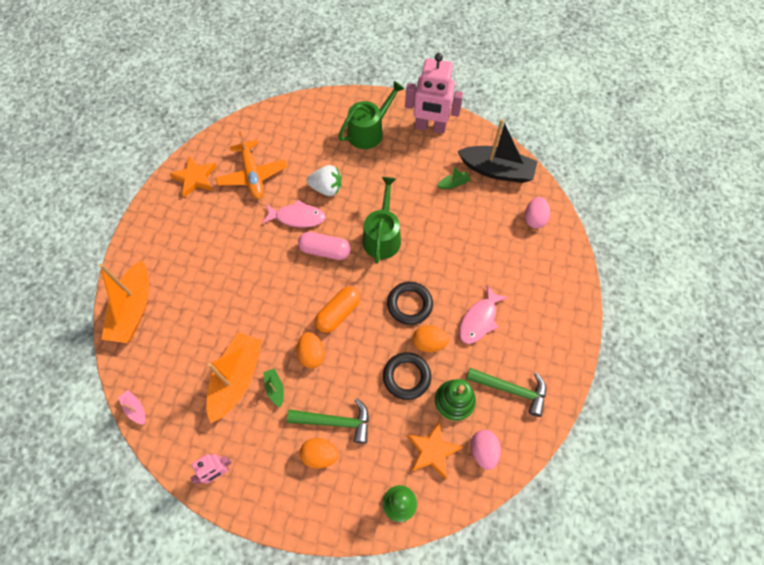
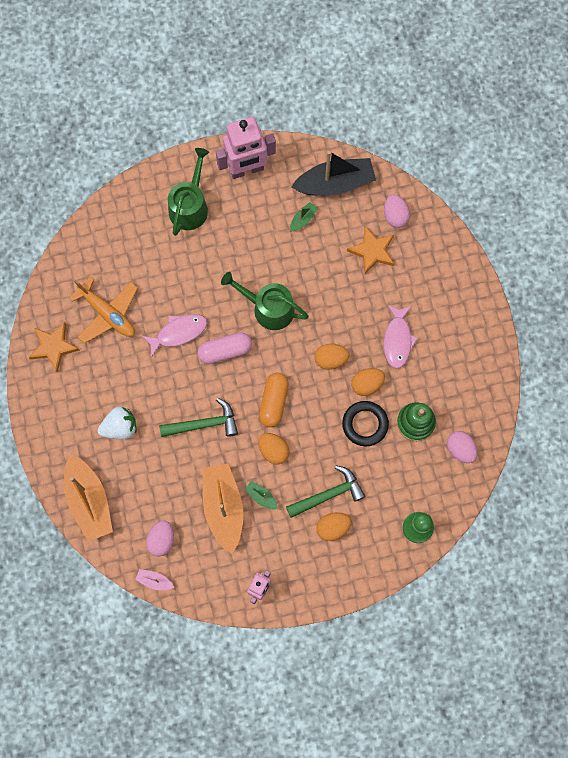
camera: 30 degrees left, 10 degrees up
white strawberry [306,165,341,196] -> white strawberry moved to [98,407,136,439]
green watering can [363,177,401,264] -> green watering can turned 45 degrees counterclockwise [221,272,309,330]
black ring [387,282,433,325] -> orange egg [314,343,349,370]
orange star [407,421,463,480] -> orange star moved to [347,226,394,274]
green hammer [466,368,546,417] -> green hammer moved to [159,398,238,437]
none -> pink egg [146,520,174,556]

